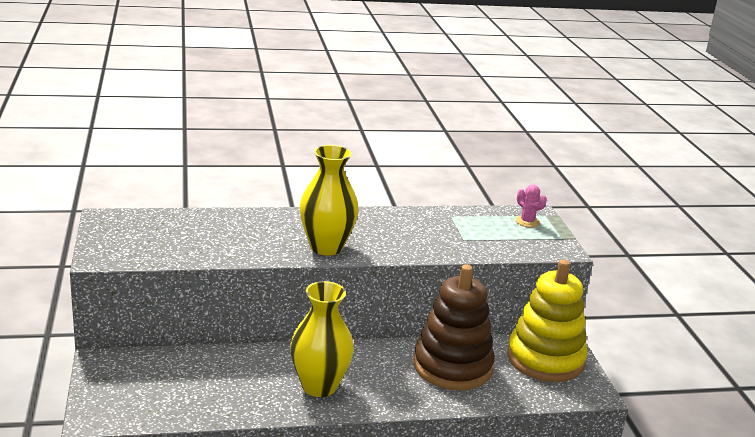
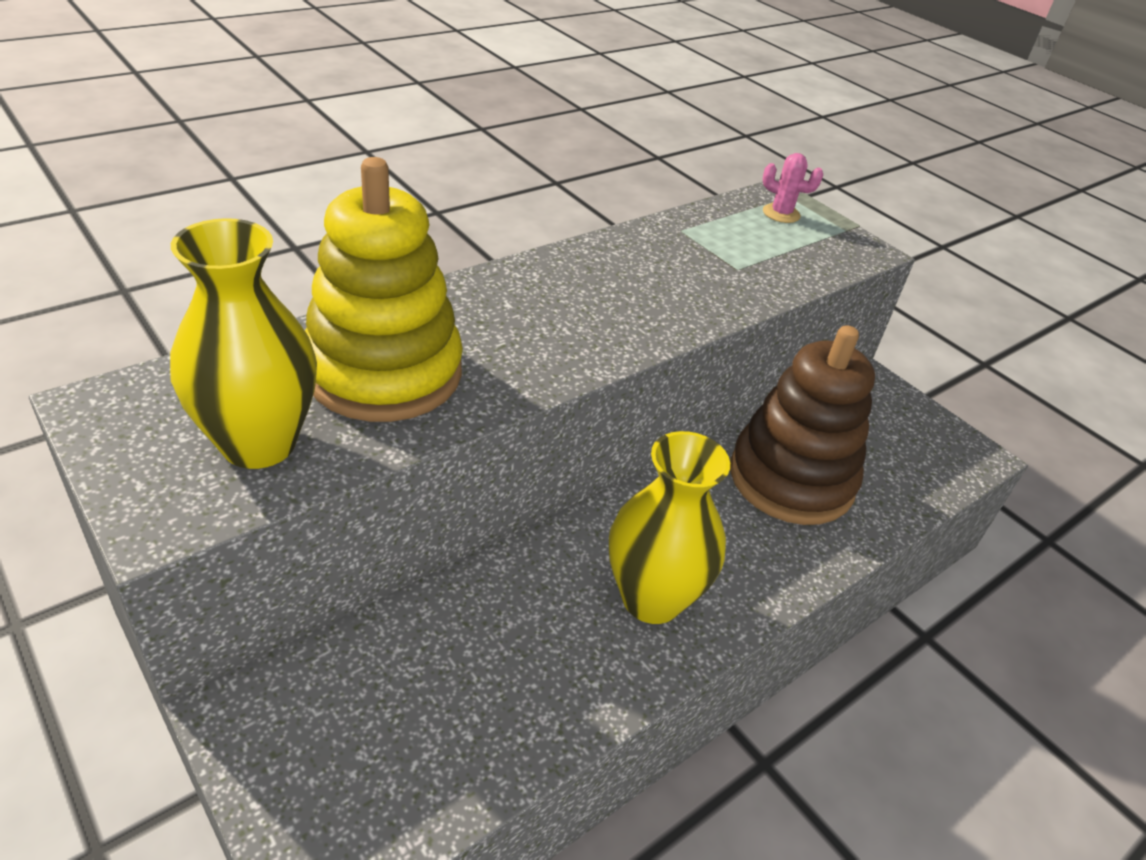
camera: 30 degrees left, 15 degrees up
yellow vase [300,145,359,256] -> yellow vase moved to [170,218,317,469]
yellow stacking toy [507,260,588,382] -> yellow stacking toy moved to [305,157,463,422]

